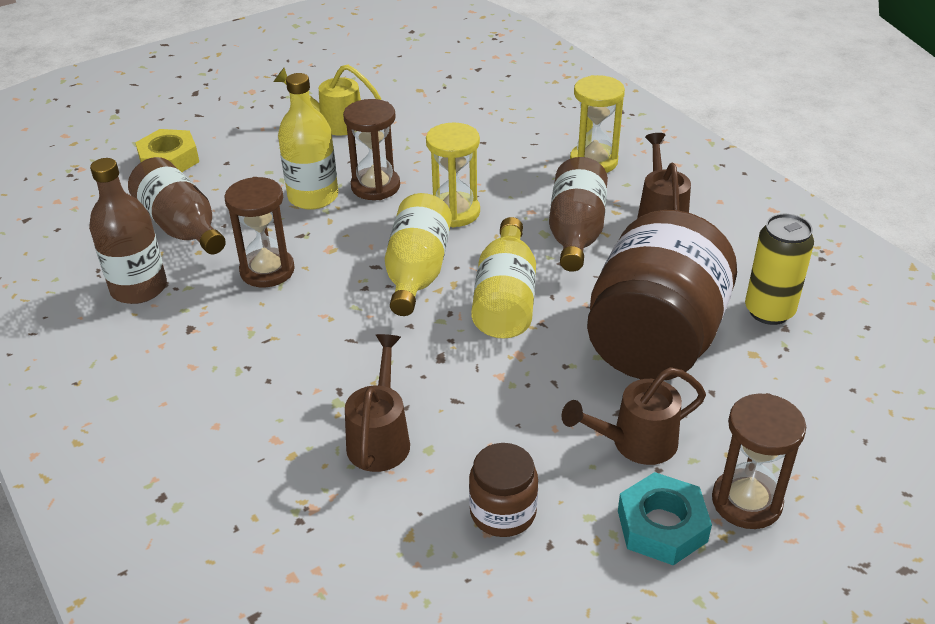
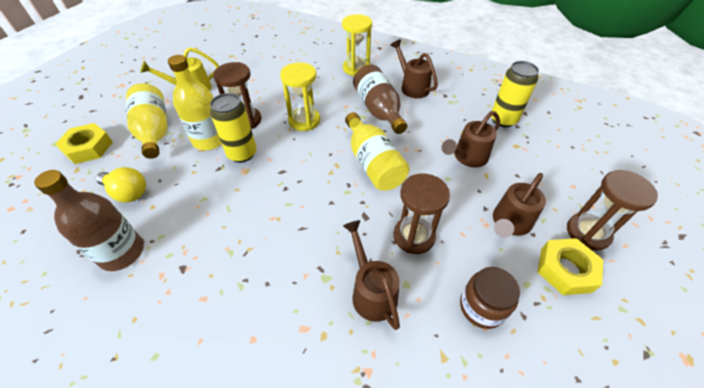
camera: 30 degrees left, 10 degrees up
brown bottle [128,157,226,254] -> yellow light bulb [96,167,146,202]
brown hourglass [224,177,295,287] -> brown hourglass moved to [394,173,450,254]
yellow bottle [385,193,452,316] -> yellow bottle moved to [126,83,168,159]
brown jar [587,210,737,380] -> brown watering can [442,111,500,167]
turquoise nut [618,472,712,565] -> yellow nut [537,238,603,295]
none -> yellow can [210,93,257,163]

